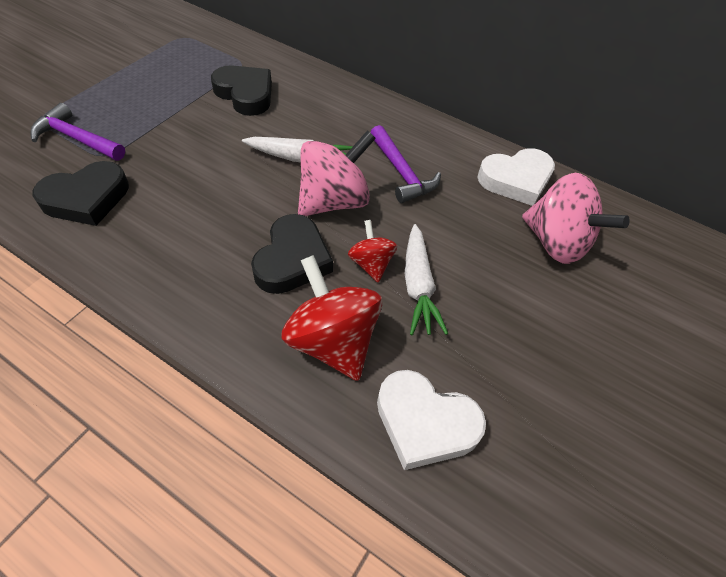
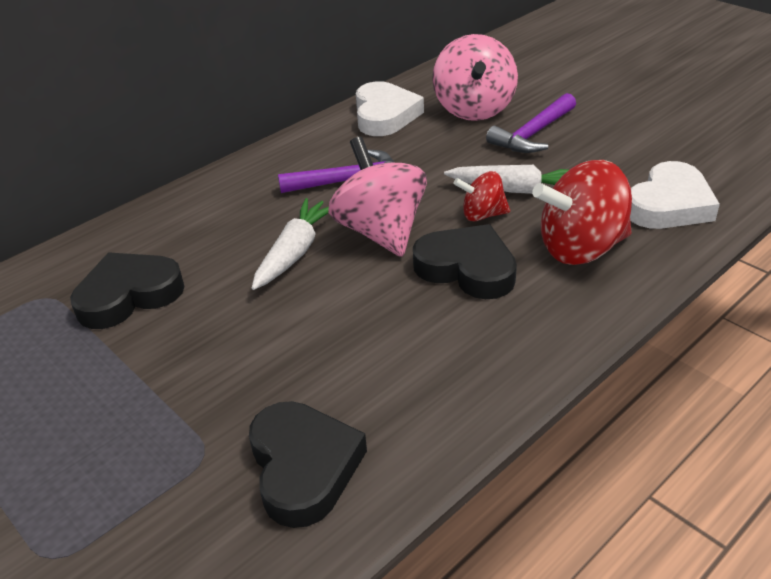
camera: 70 degrees left, 15 degrees down
purple hammer [30,103,125,160] -> purple hammer moved to [486,93,576,153]
pink spinning top [522,173,630,264] -> pink spinning top turned 120 degrees clockwise [432,34,518,121]

